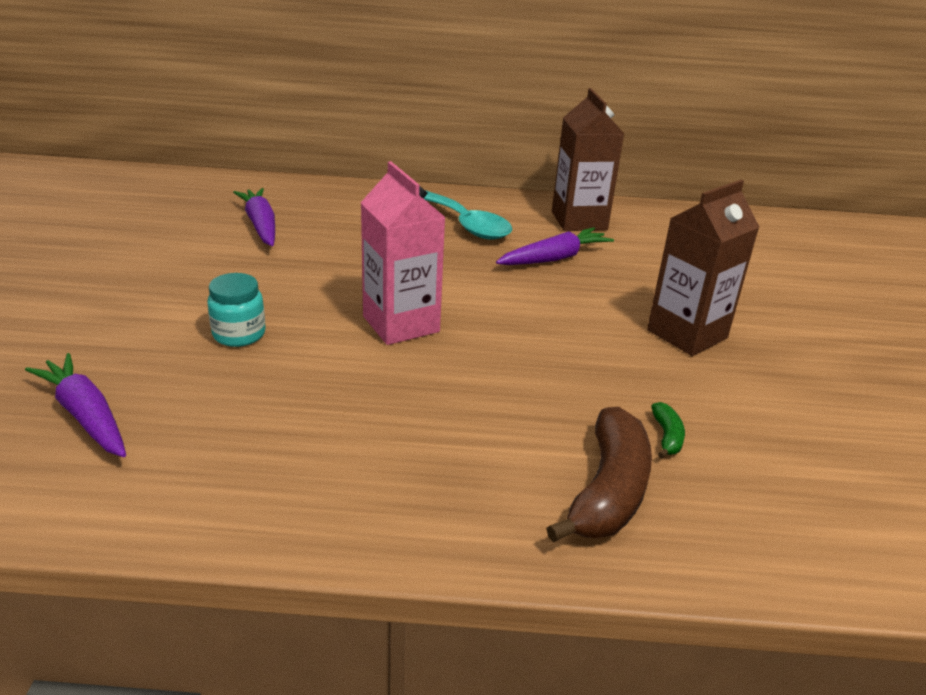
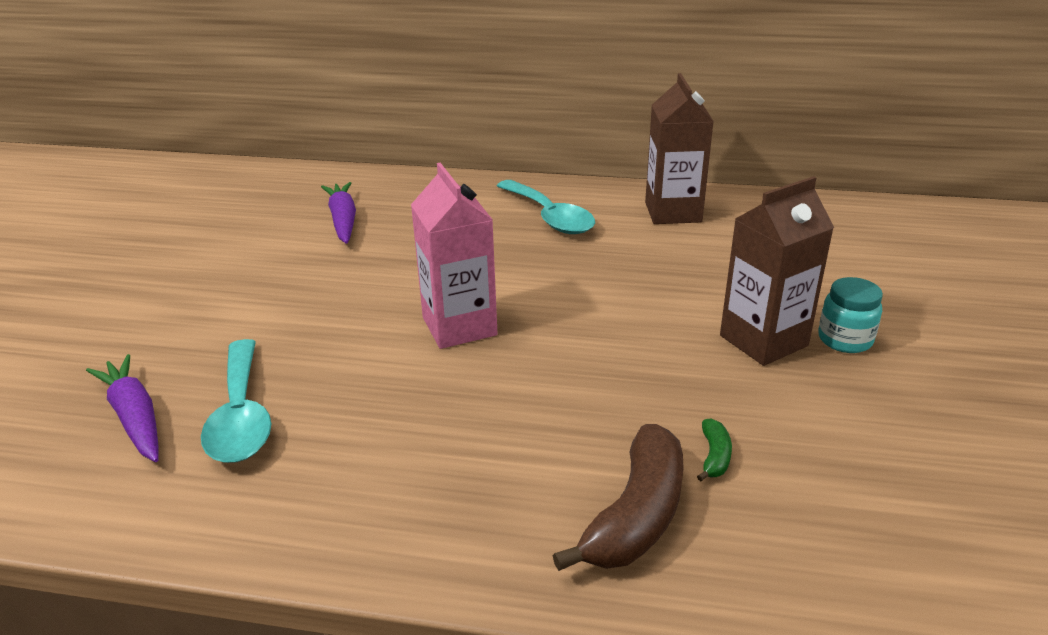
camera: 10 degrees right, 0 degrees up
turquoise jar [207,273,266,347] -> turquoise jar moved to [818,277,883,353]
purple carrot [496,227,614,265] -> none
none -> turquoise spoon [201,339,271,463]

